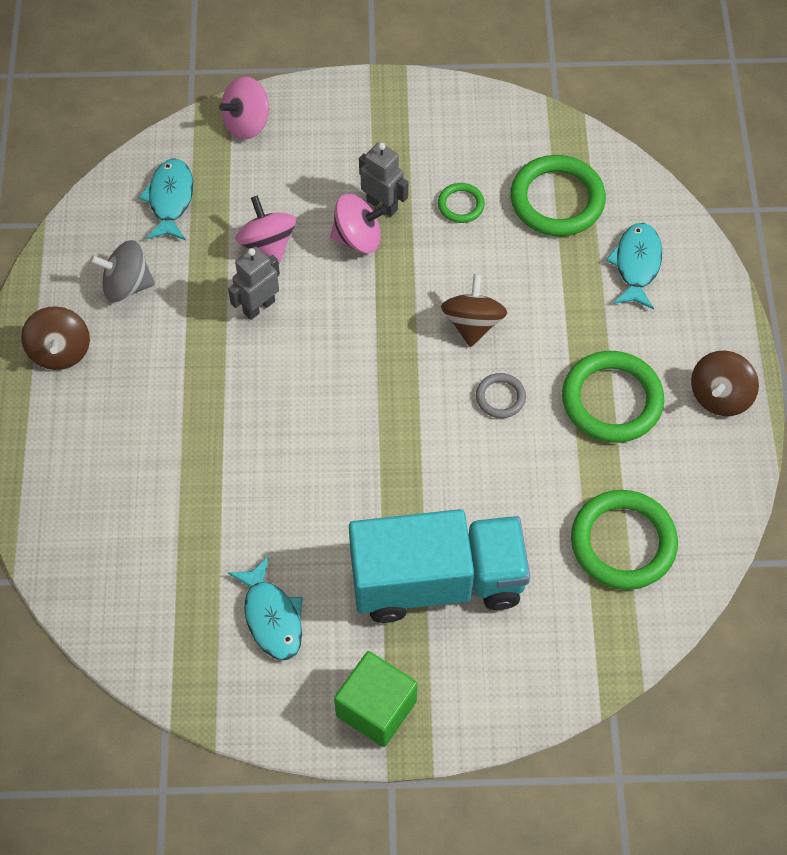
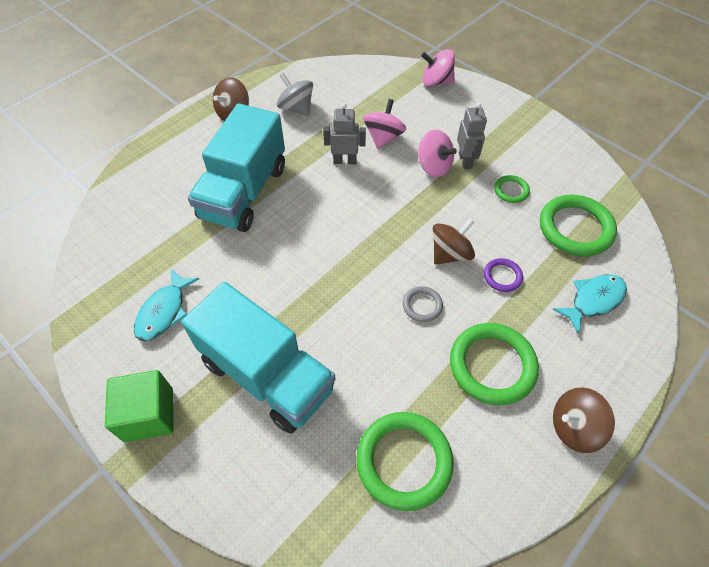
camera: 45 degrees right, 5 degrees down
turquoise fish [138,158,193,240] -> none
none -> turquoise truck [188,103,285,232]
none -> purple ring [484,258,523,292]

